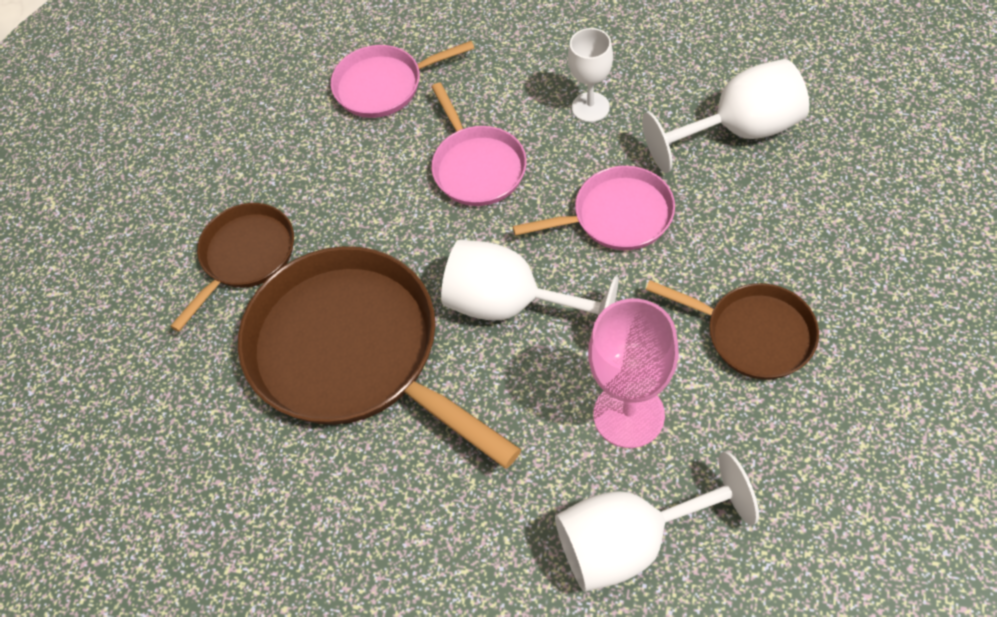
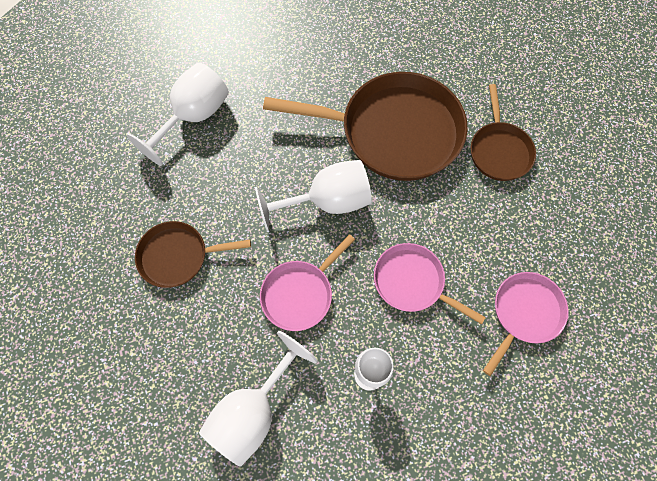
camera: 140 degrees right, 10 degrees up
pink goblet [588,299,679,448] -> none

